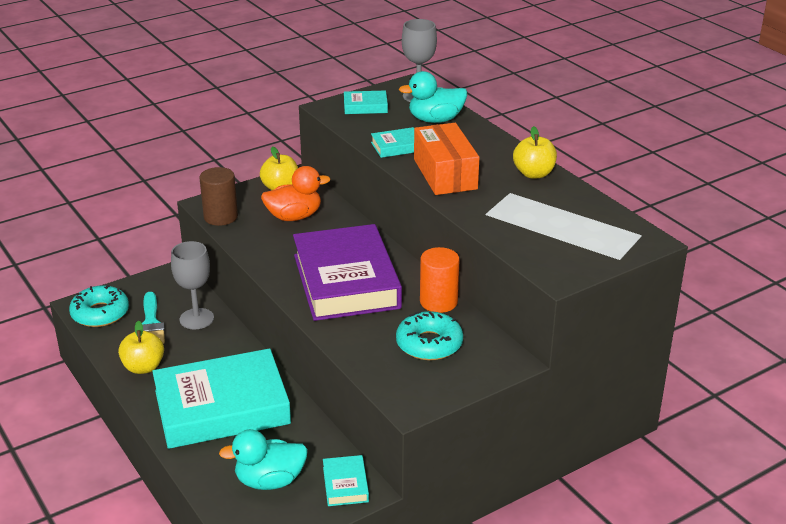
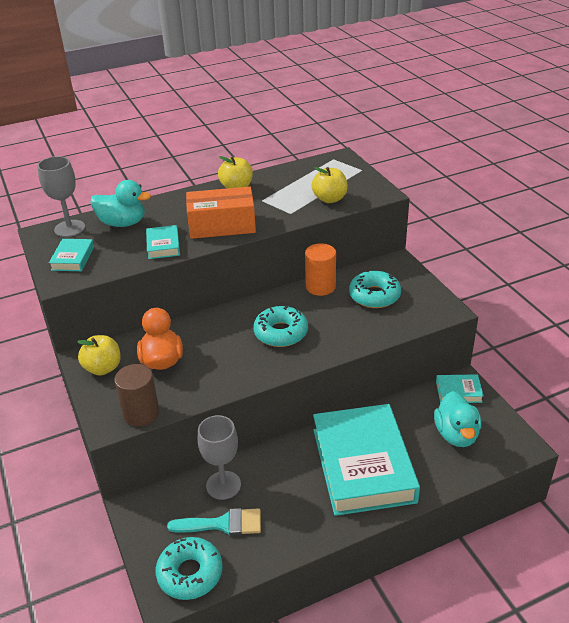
camera: 80 degrees left, 5 degrees up
yellow apple [118,321,164,374] -> yellow apple moved to [311,167,348,203]
purple book [293,224,402,321] -> turquoise donut [253,306,308,347]
turquoise duck [399,71,467,123] -> turquoise duck turned 75 degrees counterclockwise [90,180,151,227]

